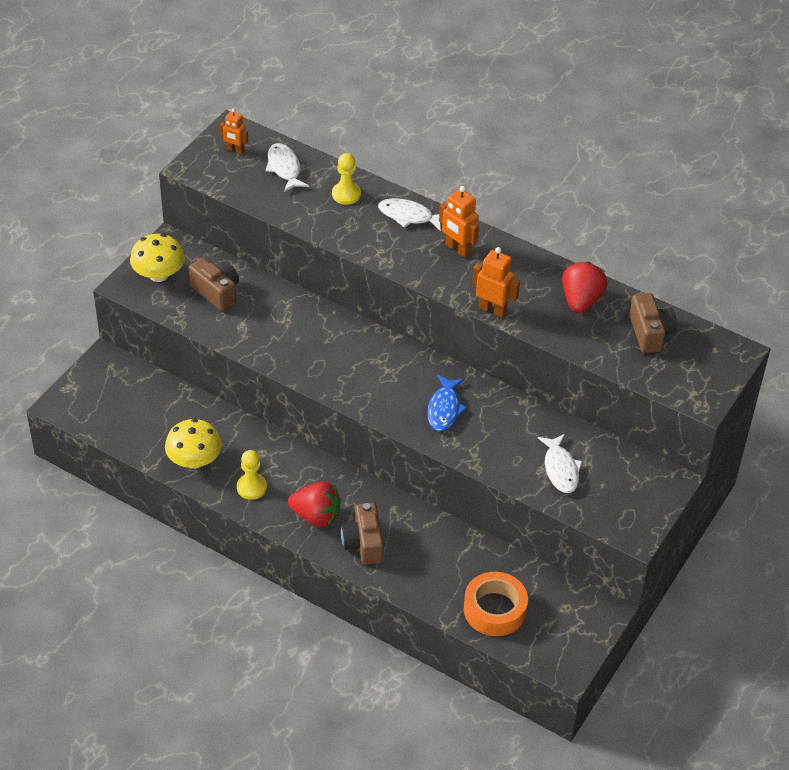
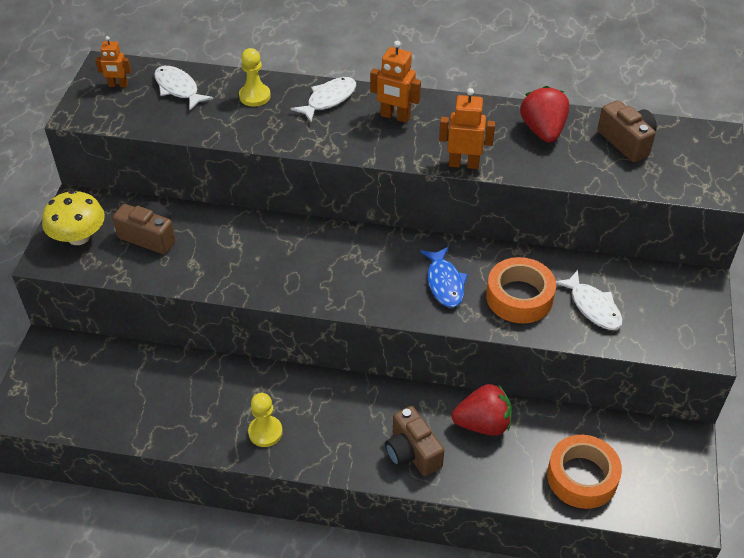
camera: 20 degrees left, 0 degrees up
yellow mushroom [165,419,222,469] -> none
red strawberry [288,481,341,527] -> red strawberry moved to [452,384,512,436]
white fish [378,198,441,231] -> white fish turned 135 degrees clockwise [291,77,356,122]
none -> orange tape [486,257,556,323]

